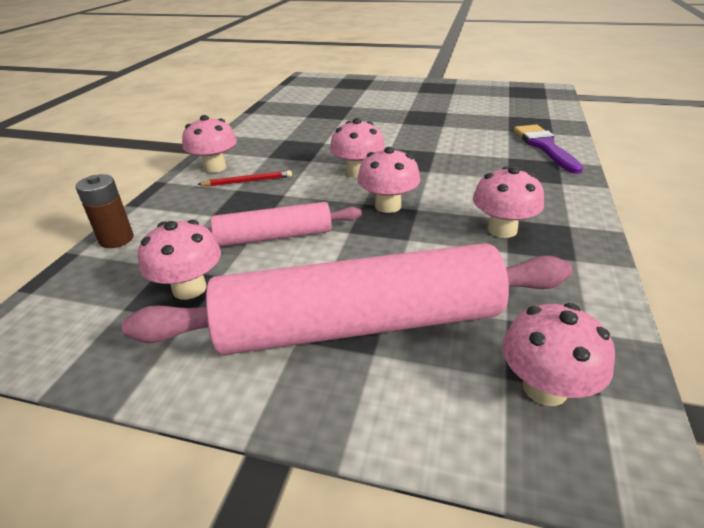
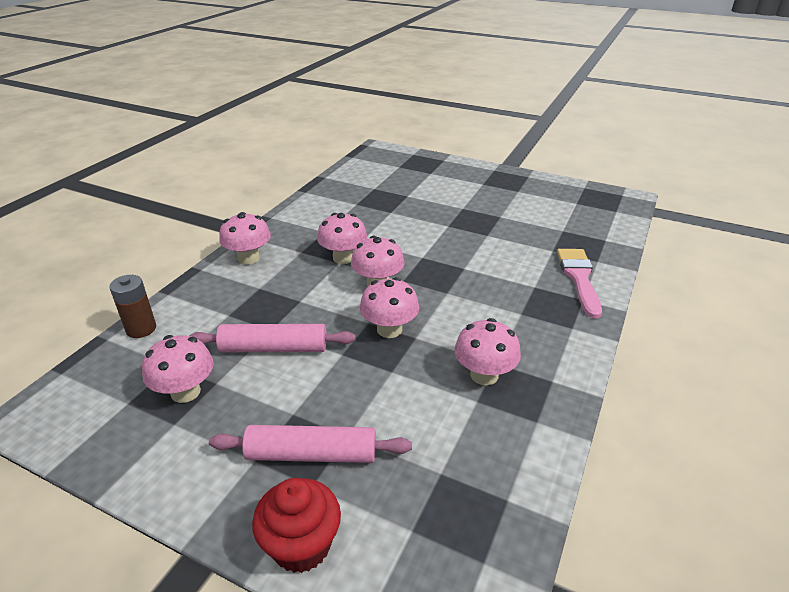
camera: 10 degrees right, 0 degrees up
pink rolling pin [122,243,572,355] -> pink rolling pin [209,425,412,463], size x0.53
red pencil [197,170,292,186] -> none
pink mushroom [502,303,615,406] -> pink mushroom moved to [317,213,367,264]
purple brush [514,125,583,174] -> pink brush [557,249,602,318]
none -> red cupcake [252,478,341,573]

